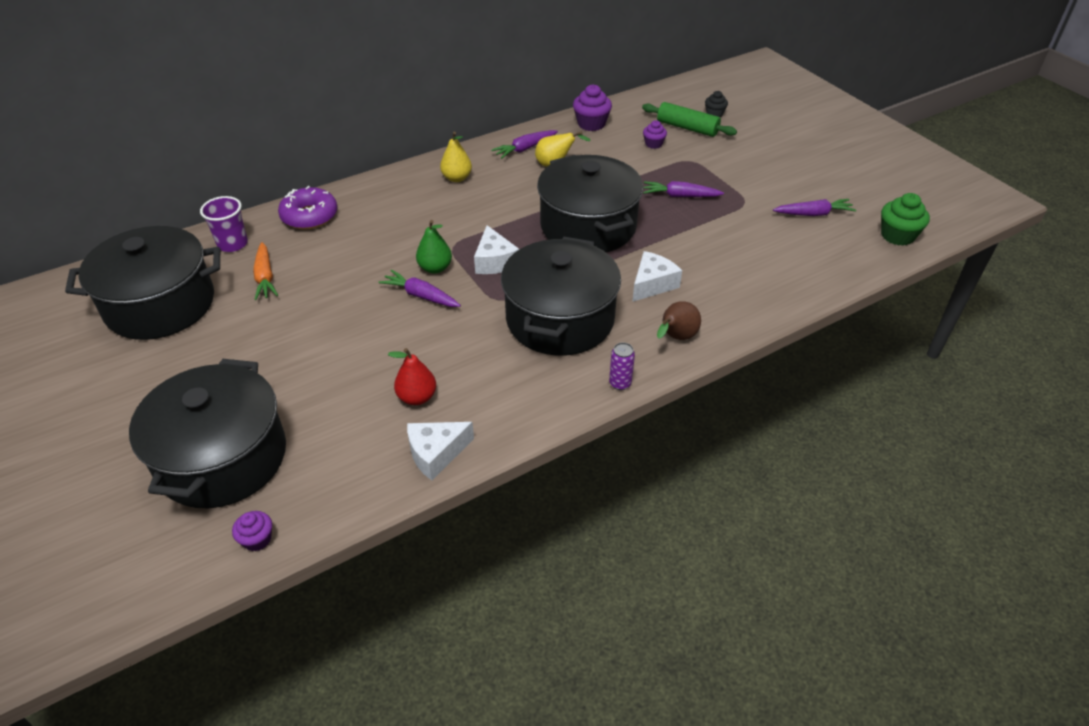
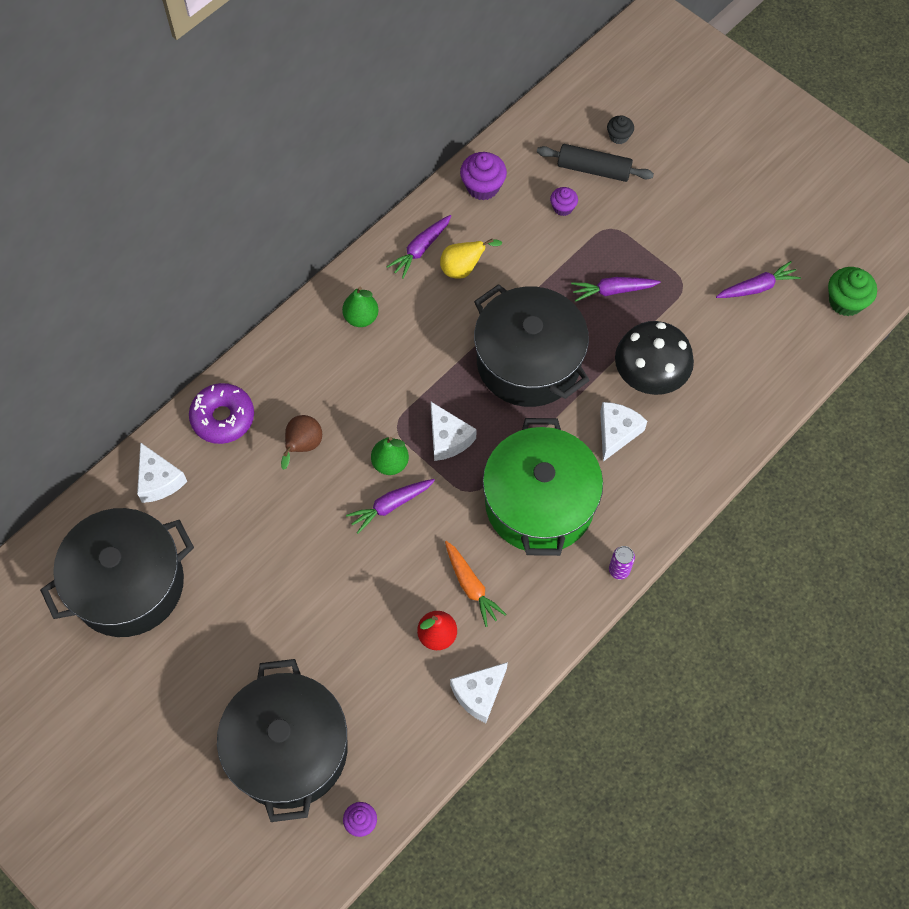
camera: 15 degrees left, 20 degrees up
purple cup [200,196,248,252] -> white cheese [137,442,187,503]
orange carrot [253,242,278,300] -> orange carrot moved to [445,541,506,627]
purple carrot [378,270,461,307] -> purple carrot turned 45 degrees counterclockwise [346,479,435,534]
yellow pear [440,132,472,182] -> green pear [342,287,378,327]
black pot [501,237,621,356] -> green pot [483,418,603,556]
green rolling pin [642,102,737,137] -> black rolling pin [537,144,654,182]
brown pear [657,301,701,340] -> brown pear moved to [281,415,322,470]
none -> black mushroom [615,321,694,395]

